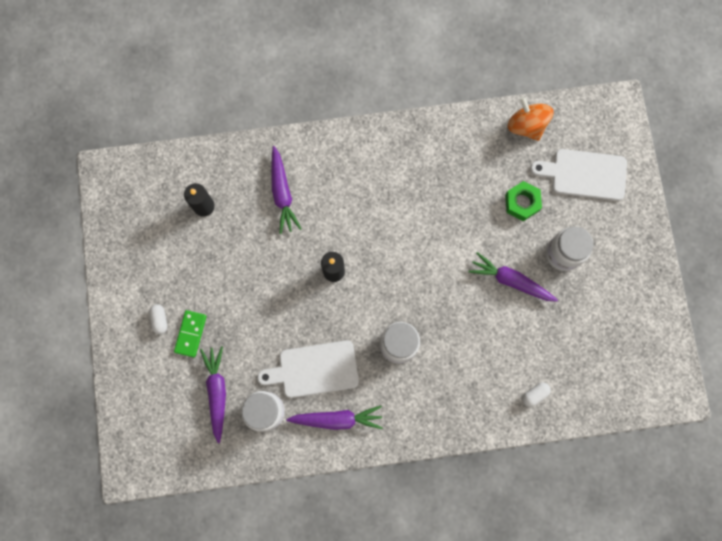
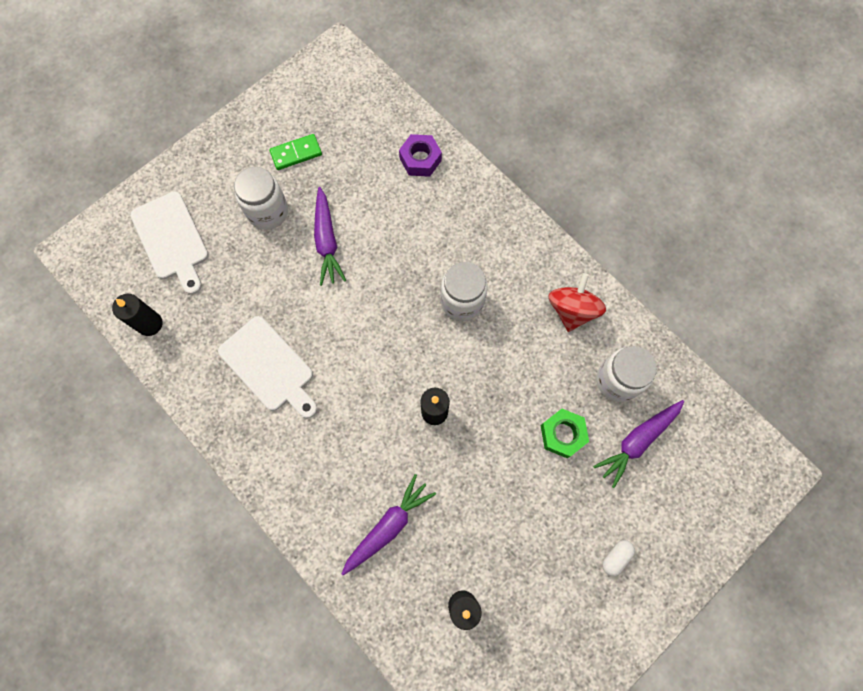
camera: 125 degrees left, 5 degrees down
green domino [174,310,207,358] -> green domino moved to [269,134,322,170]
white cutting board [257,340,359,398] -> white cutting board moved to [218,316,317,418]
purple carrot [286,405,383,430] -> red spinning top [548,273,606,332]
green nut [505,181,542,221] -> green nut moved to [541,409,589,458]
orange spinning top [508,97,554,141] -> black candle [112,294,163,336]
white capsule [522,382,551,407] -> purple nut [399,134,442,177]

